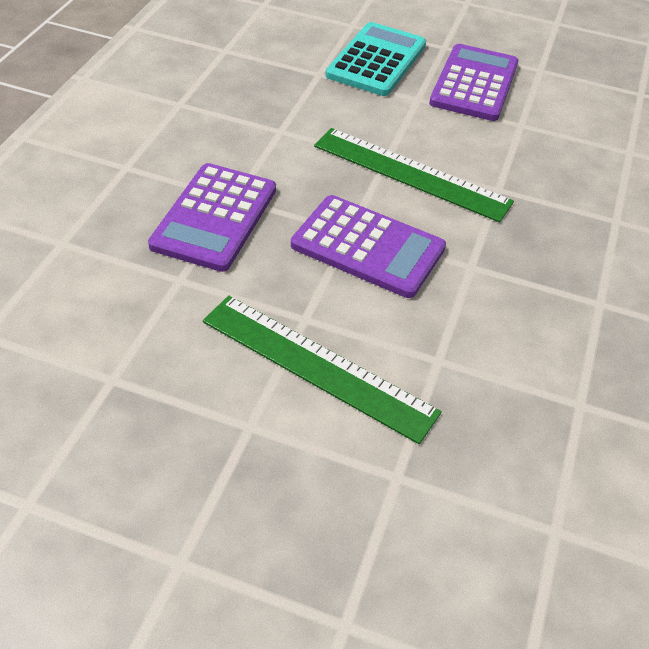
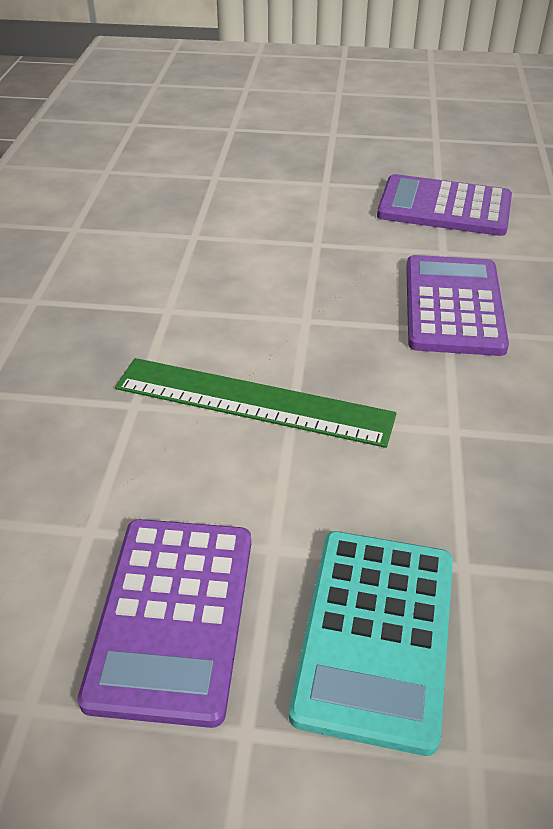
camera: 170 degrees right, 5 degrees down
green ruler [203,296,442,444] -> none
purple calculator [291,195,446,298] -> purple calculator moved to [377,174,512,236]

